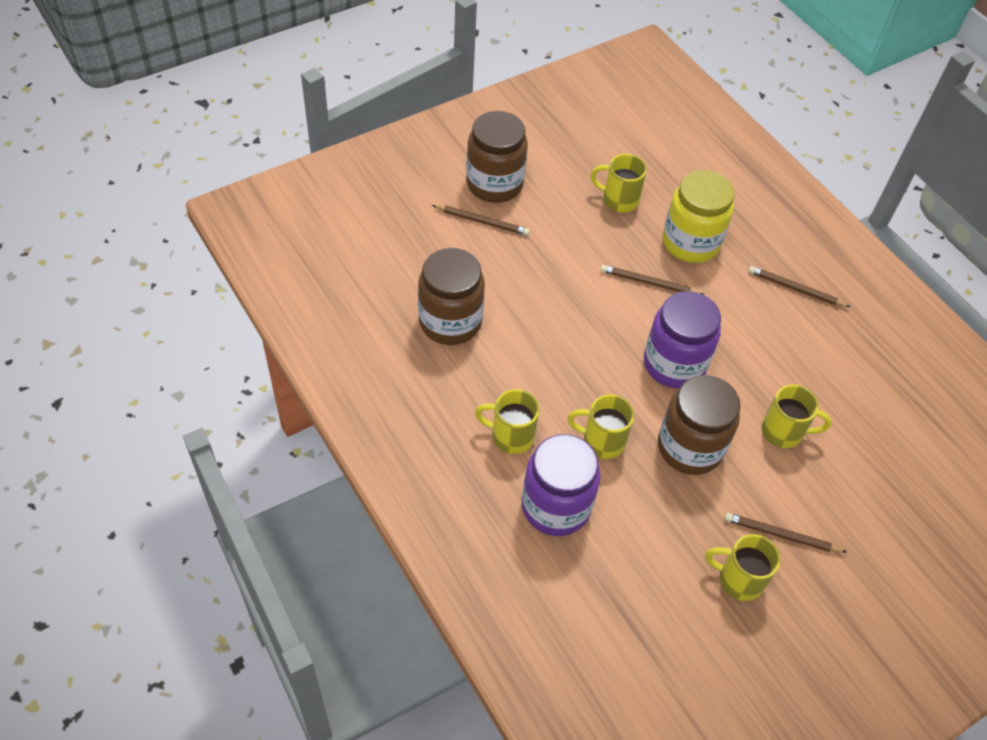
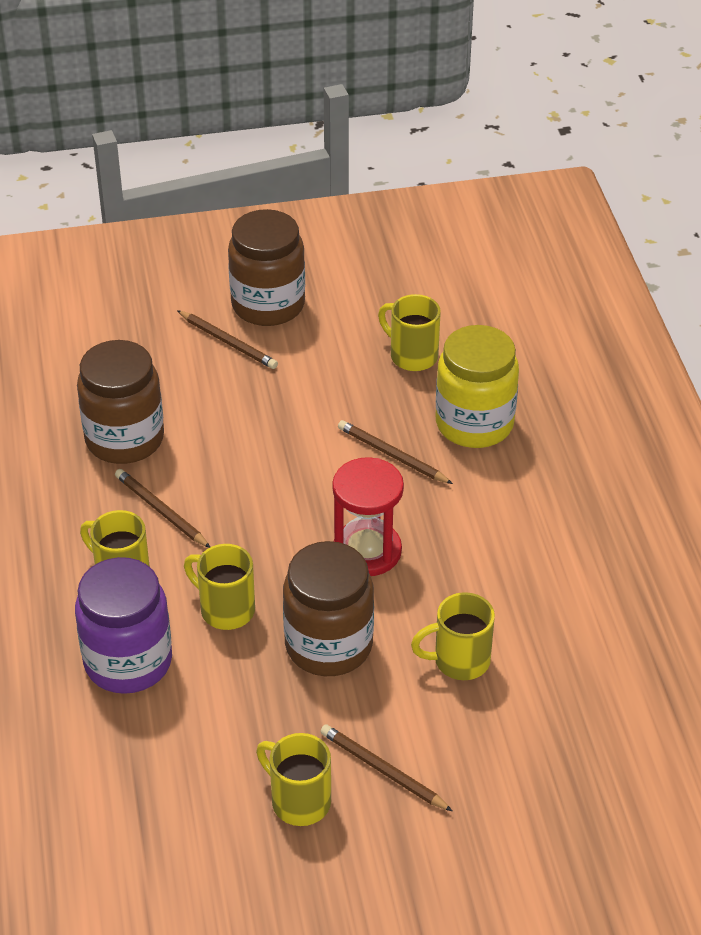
camera: 25 degrees right, 10 degrees down
purple jar [644,291,721,389] -> red hourglass [332,457,404,576]
brown pencil [748,266,850,307] -> brown pencil moved to [115,469,210,548]
yellow mug [762,384,832,448] -> yellow mug turned 135 degrees clockwise [411,592,495,680]

